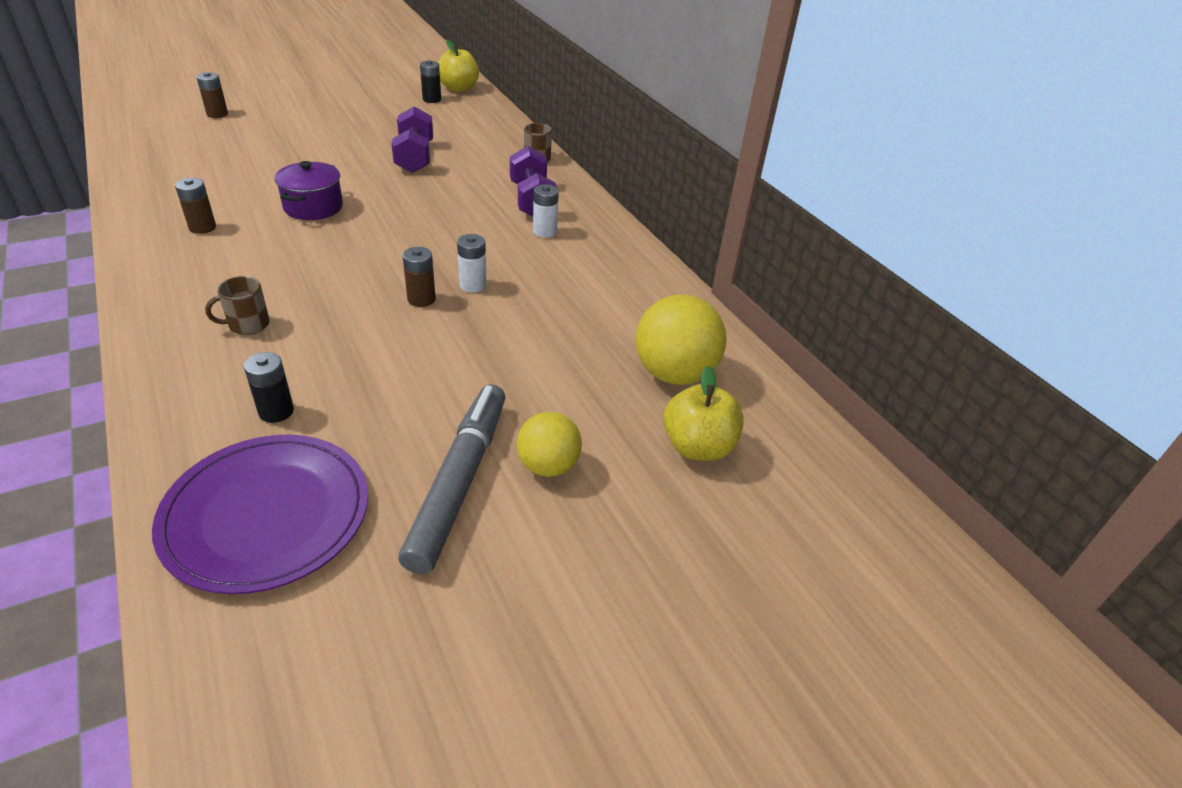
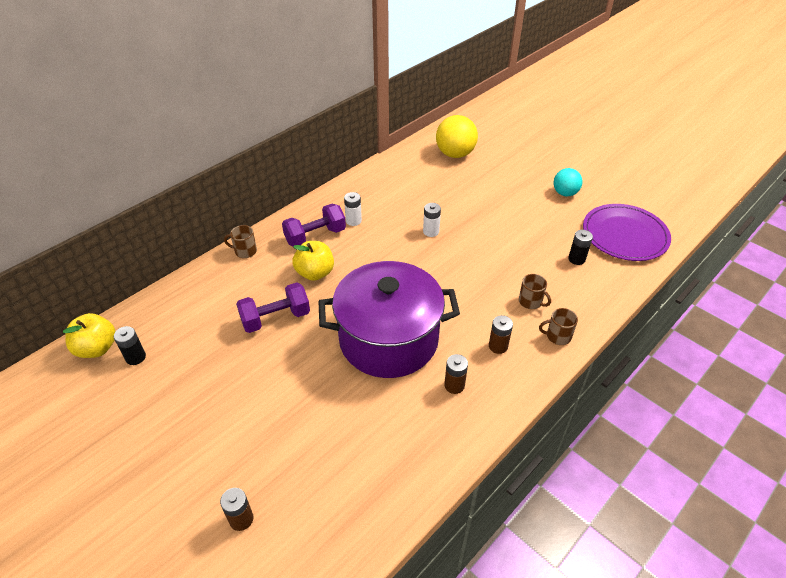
camera: 105 degrees left, 5 degrees up
purple pot [275,161,343,220] -> purple pot [318,261,460,378], size x2.15
grey marker [398,384,505,574] -> turquoise ball [554,168,583,196]
brown battery [402,247,436,307] -> brown battery moved to [489,315,513,354]
yellow ball [517,412,582,477] -> none
yellow apple [663,366,744,461] -> yellow apple moved to [292,241,334,281]
none -> brown mug [539,308,578,345]

